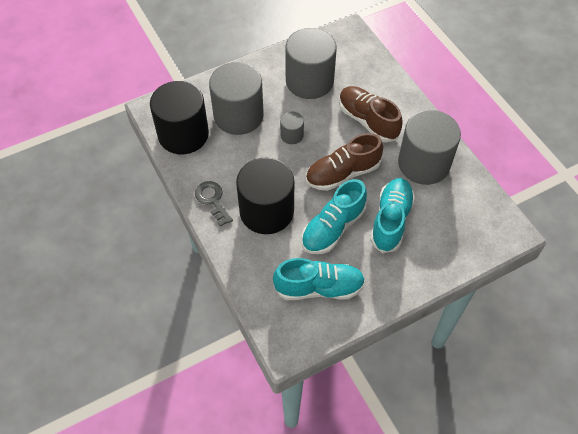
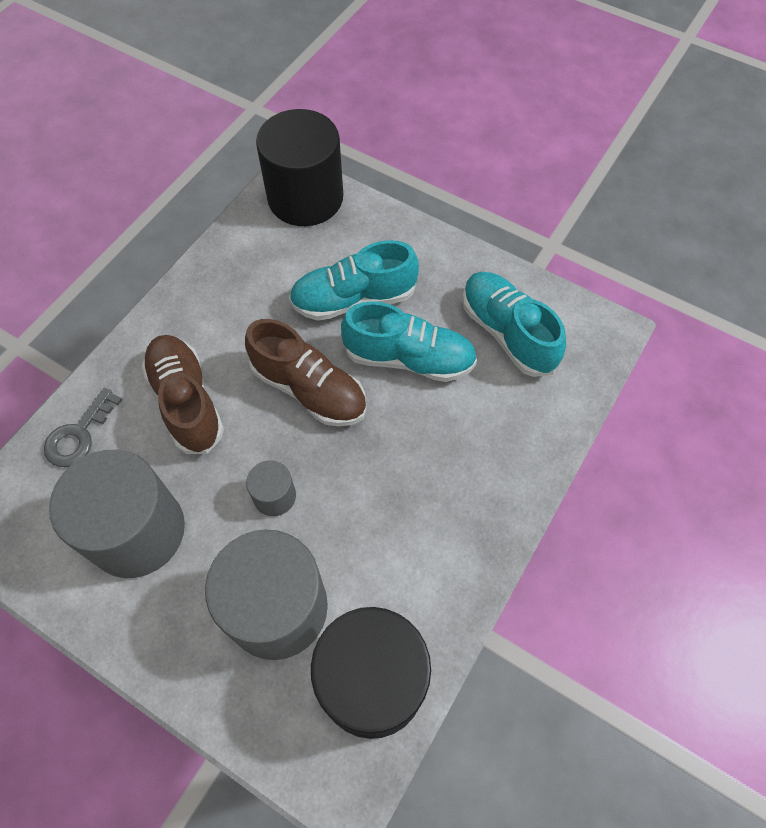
camera: 120 degrees left, 5 degrees up
grey key [195,181,233,227] -> grey key moved to [44,388,123,467]
black cylinder [236,158,294,234] -> black cylinder moved to [256,109,343,226]
brown shoe [339,86,403,142] -> brown shoe turned 135 degrees clockwise [141,335,224,454]
grey cylinder [398,110,461,185] -> none

